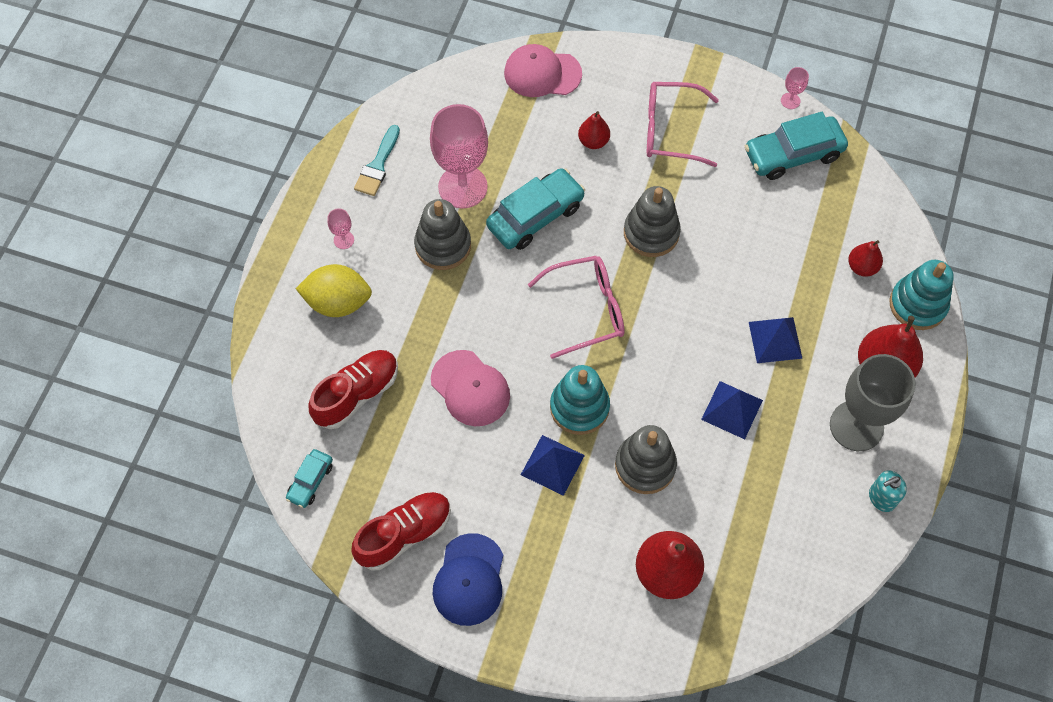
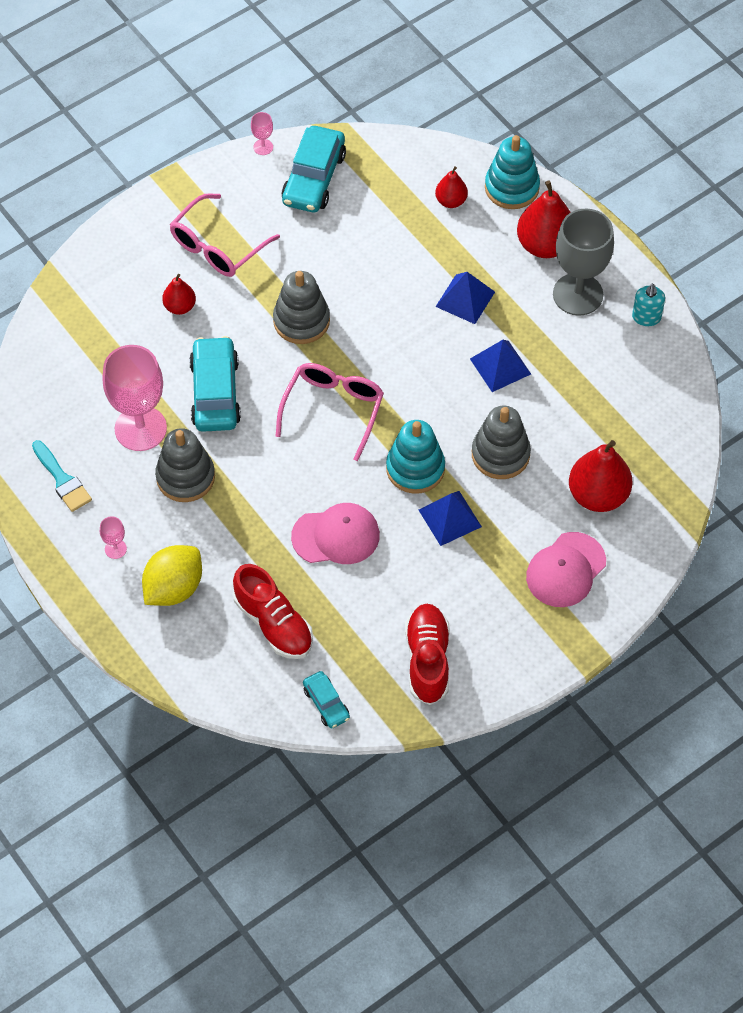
camera: 55 degrees left, 5 degrees down
red shoe [308,350,398,429] -> red shoe turned 150 degrees clockwise [233,564,313,659]
blue cap [433,533,503,626] -> none
pink cap [504,44,582,97] -> pink cap moved to [526,532,606,607]

